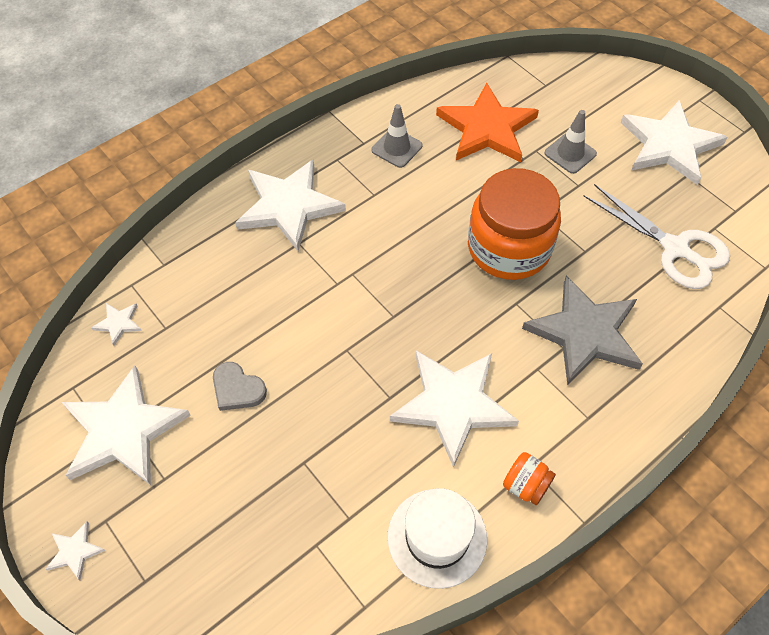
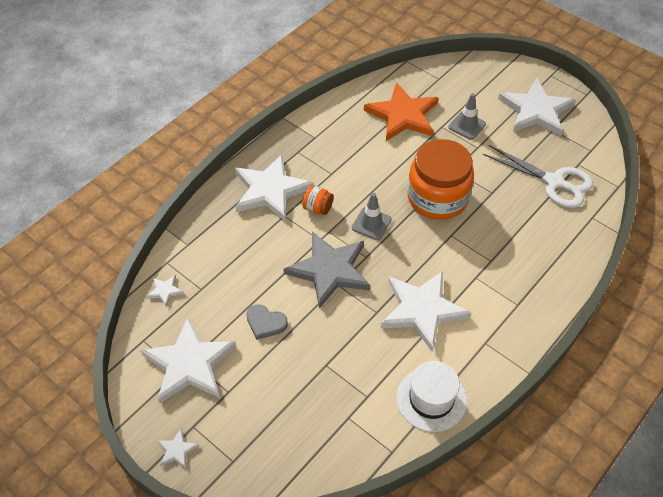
camera: 10 degrees left, 5 degrees down
grey traffic cone [371,104,423,168] -> grey traffic cone moved to [352,193,392,240]
orange jar [503,452,556,505] -> orange jar moved to [302,185,334,215]
grey star [522,276,643,386] -> grey star moved to [283,232,370,309]

